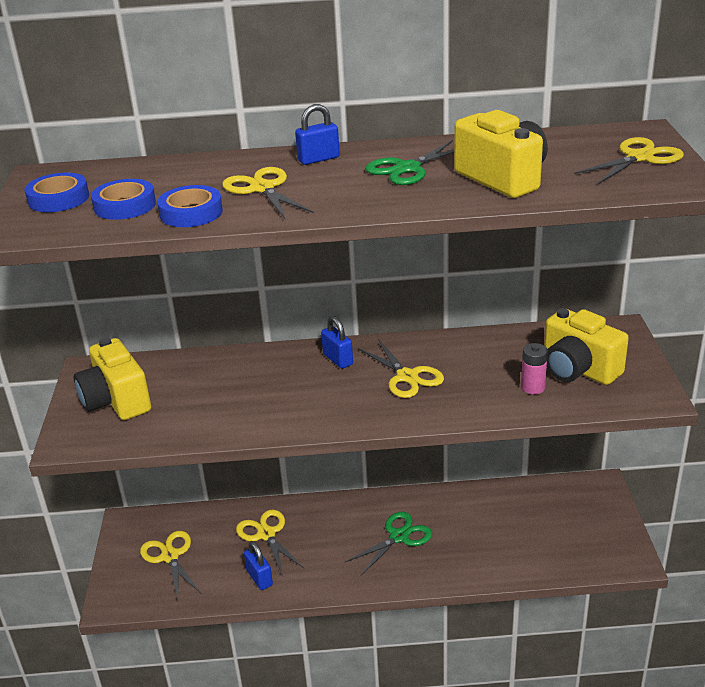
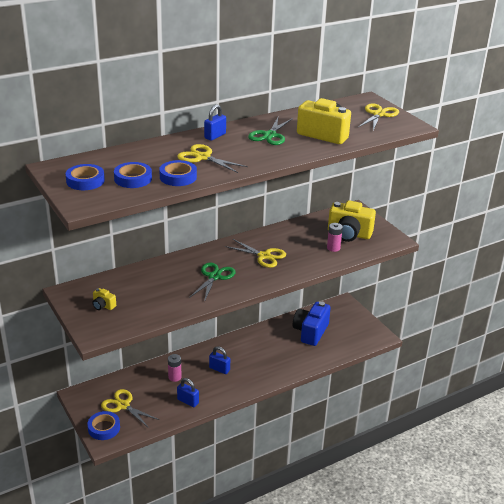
camera: 30 degrees left, 0 degrees up
yellow camera [74,338,151,420] -> yellow camera [92,288,116,310], size x0.45
yellow scissors [236,510,304,576] -> pink battery [168,354,182,382]
blue padlock [321,316,353,369] -> blue padlock moved to [209,346,230,374]
green scissors [345,512,432,575] -> green scissors moved to [189,262,236,302]
none -> blue tape [87,411,120,440]
none -> blue camera [293,301,331,346]

